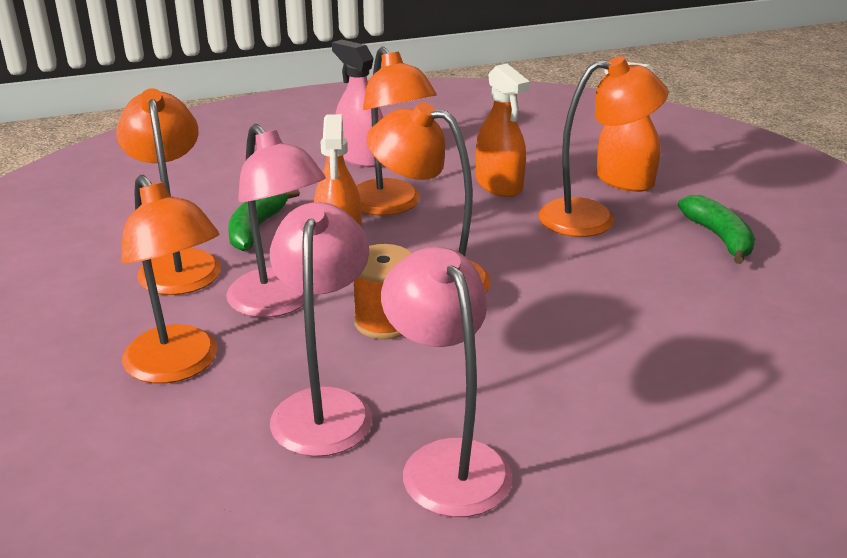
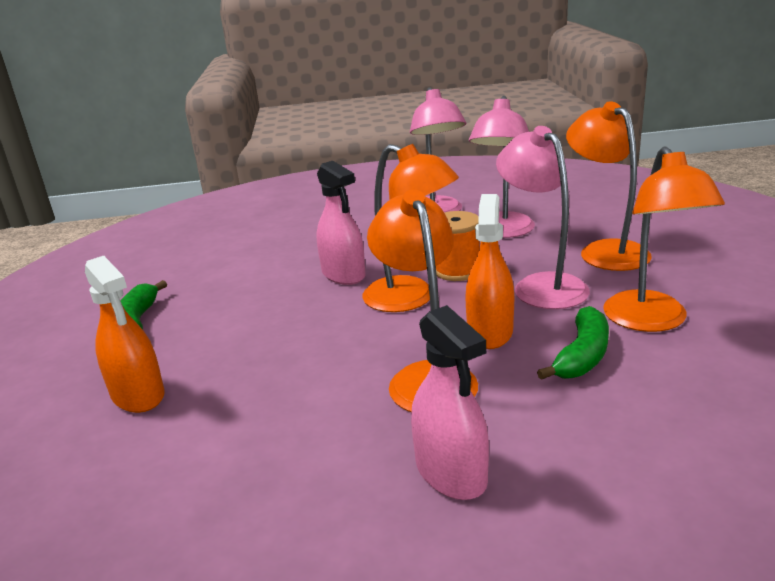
camera: 165 degrees left, 5 degrees down
orange spray bottle [476,64,530,197] -> none
orange lamp [539,56,669,237] -> none
none -> pink spray bottle [316,161,365,285]

